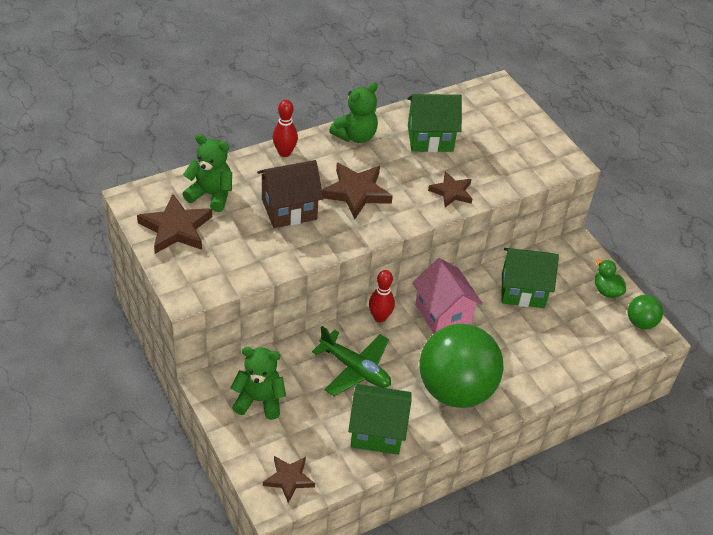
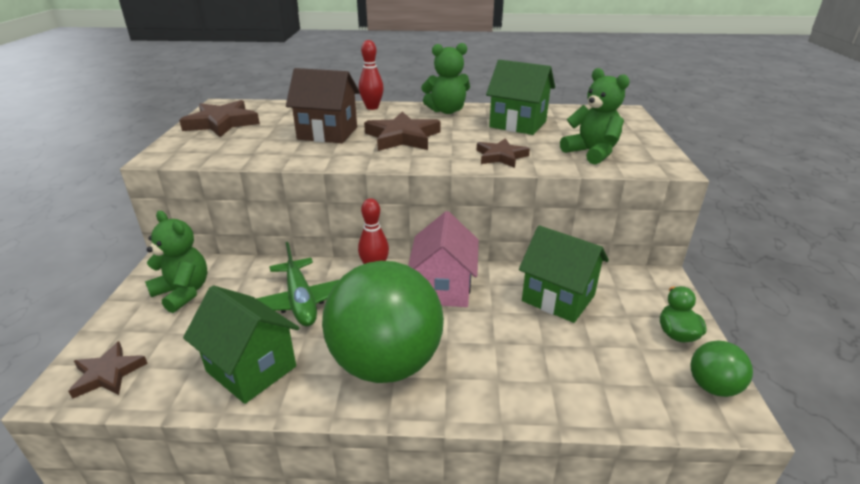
camera: 35 degrees right, 15 degrees down
green teddy bear [183,134,232,212] -> green teddy bear moved to [560,68,630,165]

